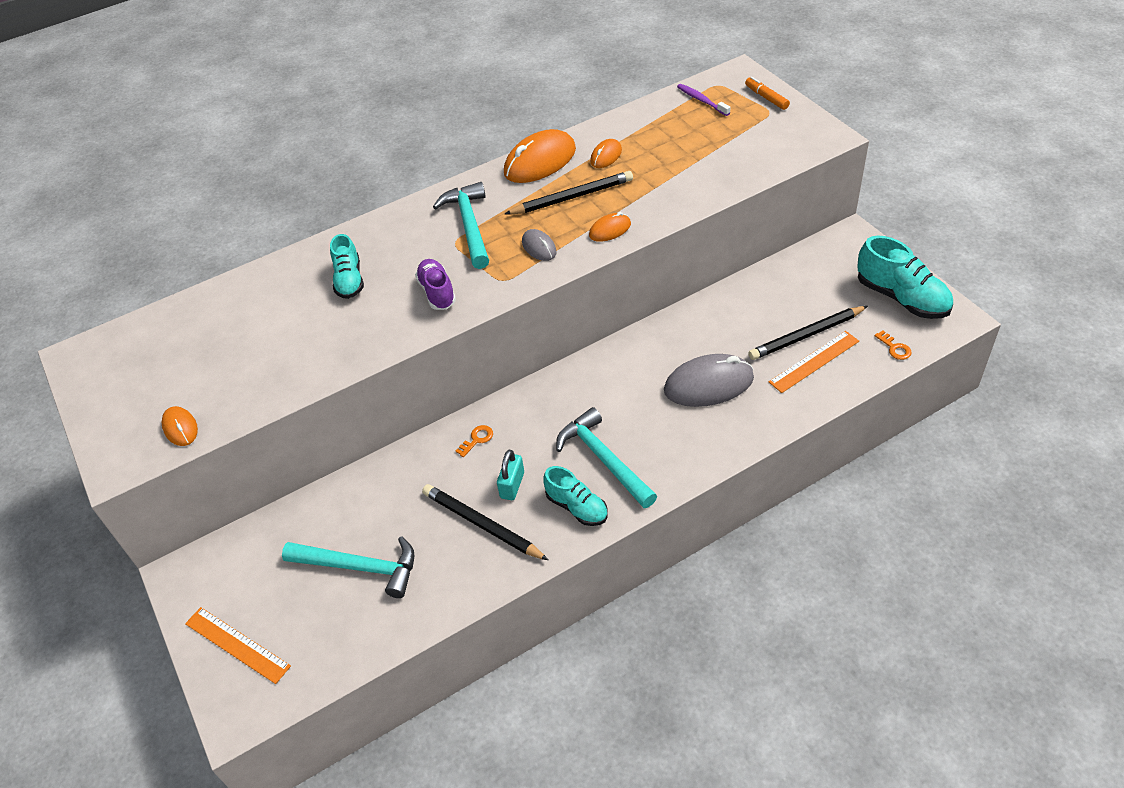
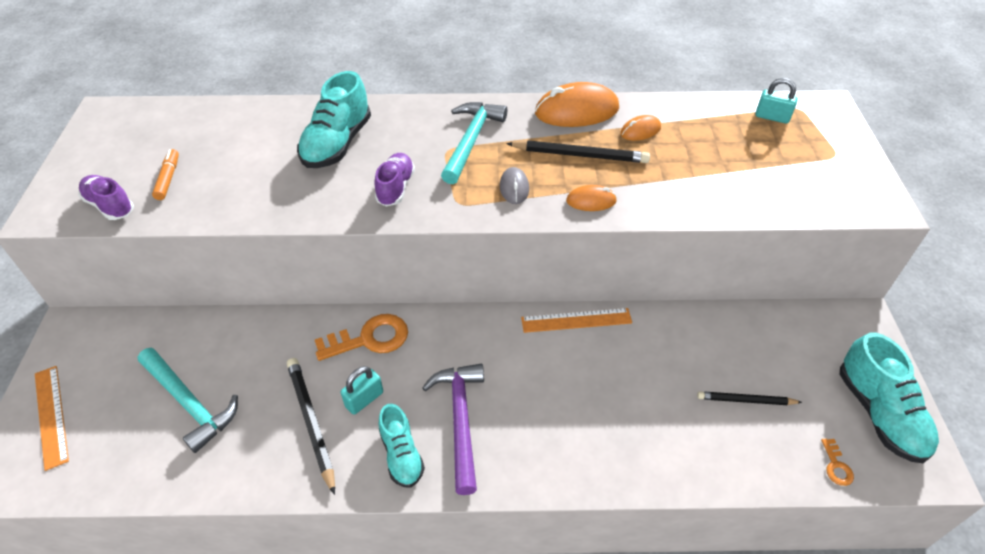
camera: 25 degrees right, 0 degrees up
orange mouse [162,406,198,446] -> purple shoe [78,175,134,220]
turquoise shoe [330,234,364,299] -> turquoise shoe [297,71,371,168], size x1.60
orange key [455,425,493,457] -> orange key [315,314,408,361], size x2.11
turquoise hammer [556,407,657,508] -> purple hammer [422,364,484,495]
grey mouse [664,354,754,407] -> none
purple toothbrush [677,84,730,116] -> turquoise padlock [755,78,798,124]
orange marker [745,77,790,110] -> orange marker moved to [152,149,179,200]
black pencil [748,306,868,360] -> black pencil [697,391,802,405], size x0.65
orange ruler [769,331,859,393] -> orange ruler moved to [521,308,632,333]

